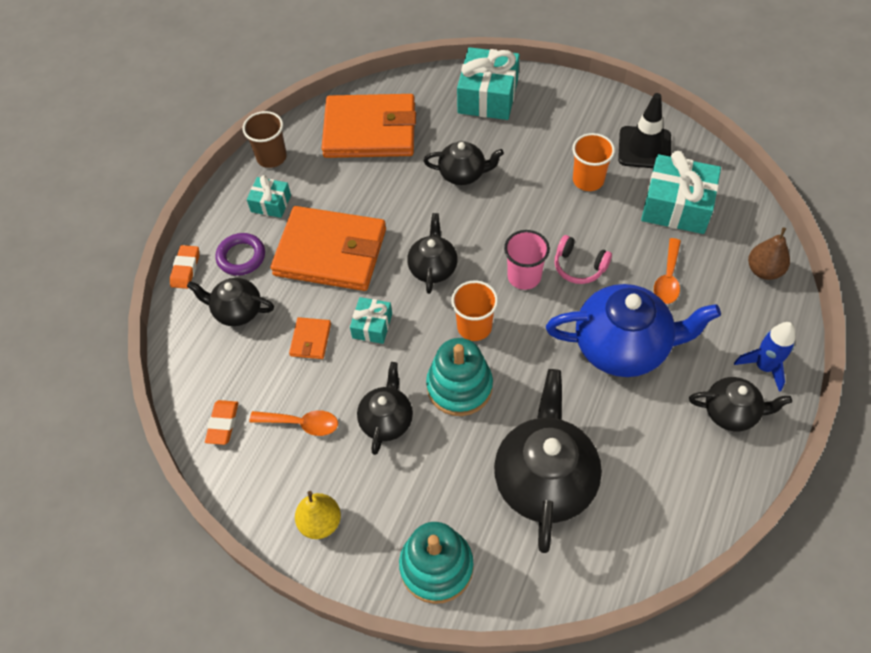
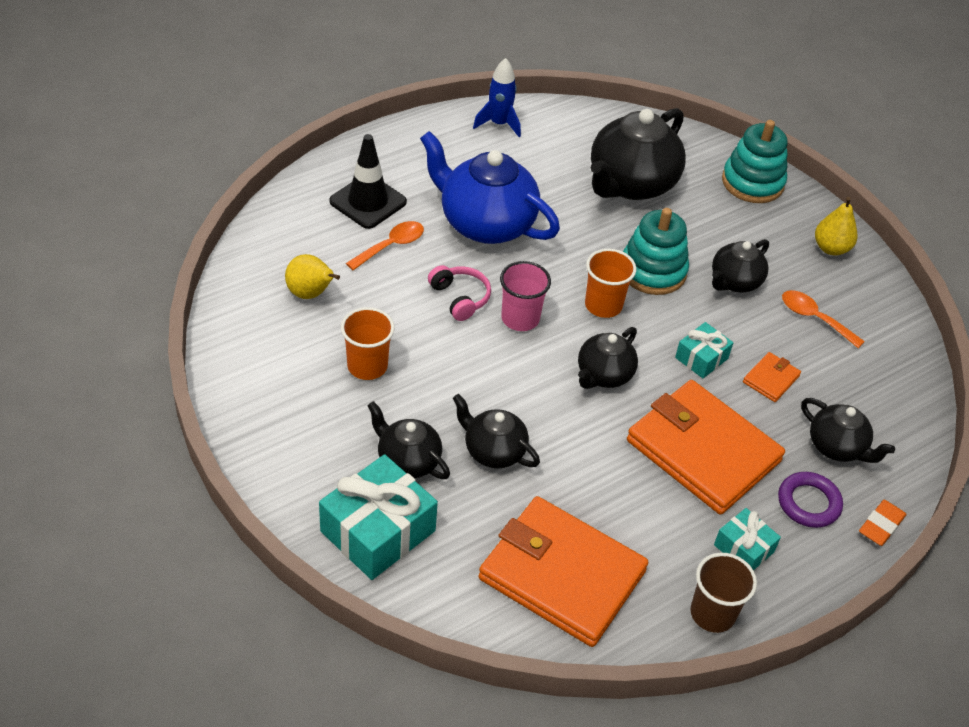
camera: 155 degrees left, 10 degrees down
orange eraser [205,400,239,445] -> none
black traffic cone [618,93,671,168] -> black traffic cone moved to [329,134,407,229]
turquoise gift [641,151,721,234] -> yellow pear [285,254,340,299]
black teapot [689,377,792,431] -> black teapot moved to [367,401,450,479]
blue rocket [734,322,796,392] -> blue rocket moved to [473,58,521,137]
brown pear [748,228,790,280] -> none

